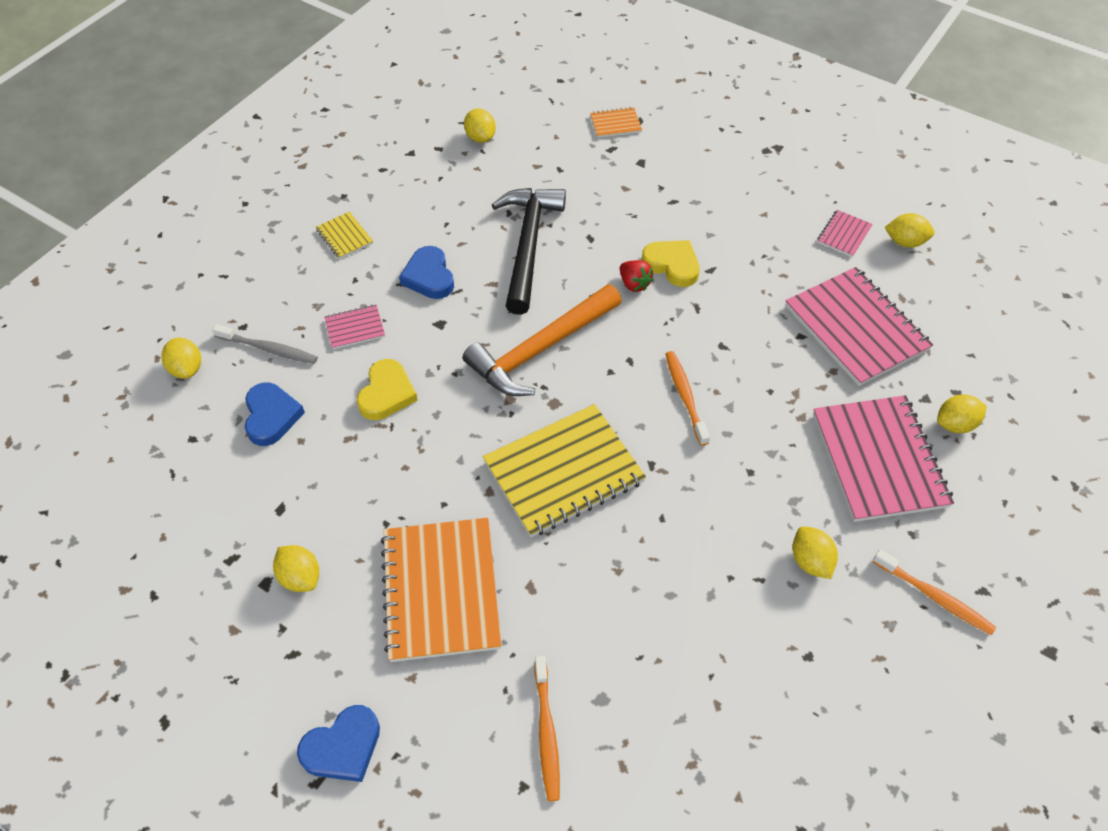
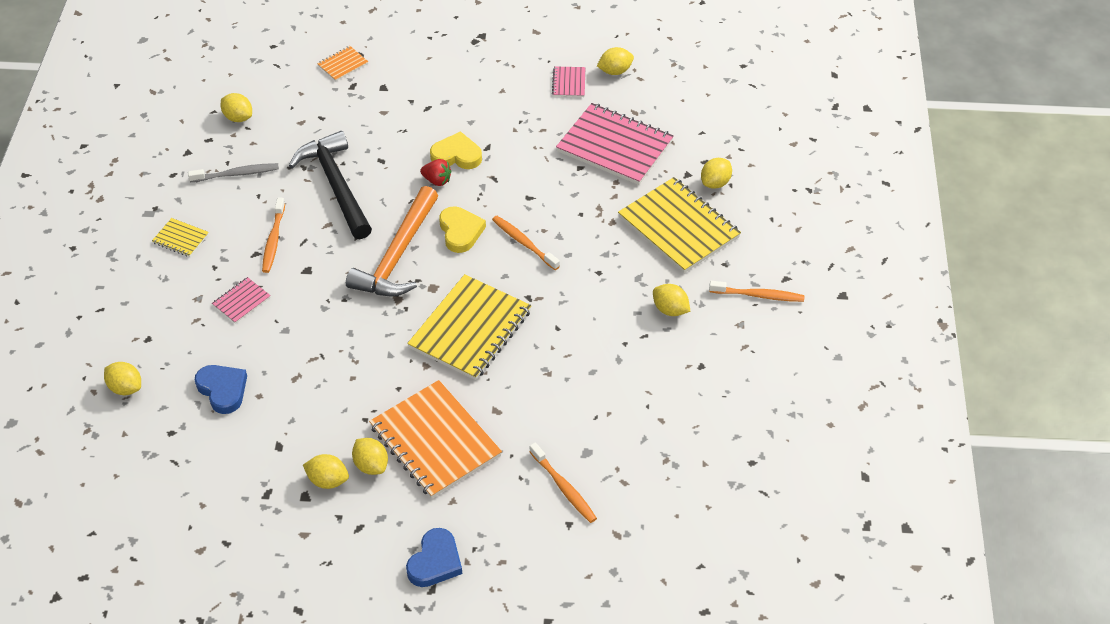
camera: 30 degrees left, 5 degrees down
grey toothbrush [212,324,318,364] -> grey toothbrush moved to [188,163,279,182]
yellow heart [357,359,418,420] -> yellow heart moved to [439,207,486,253]
blue heart [399,246,454,299] -> orange toothbrush [262,198,285,273]
pink notebook [813,395,954,522] -> yellow notebook [618,177,741,273]
none -> yellow lemon [352,438,388,475]

